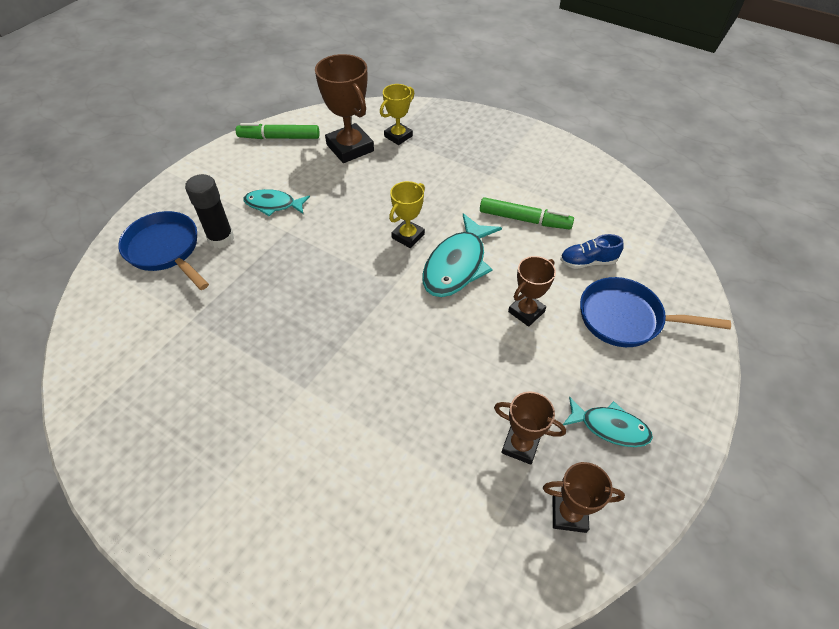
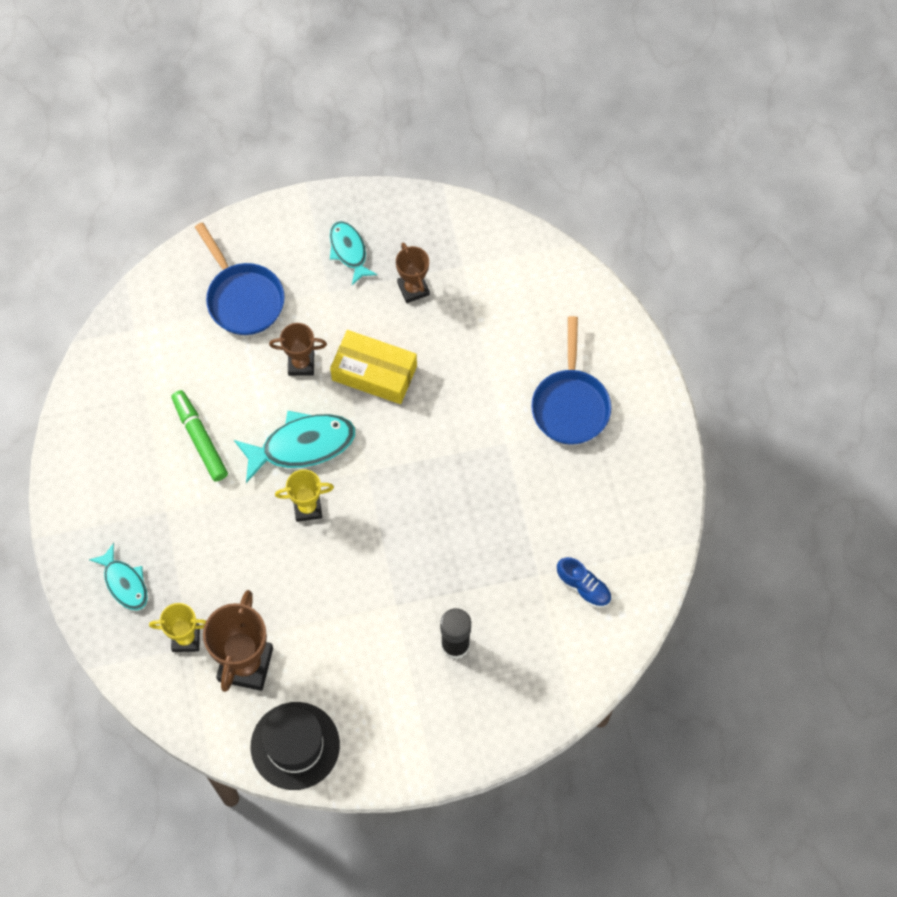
camera: 135 degrees left, 15 degrees up
blue pan [118,211,209,290] -> blue pan moved to [531,316,611,445]
green marker [236,123,319,139] -> black hat [251,702,340,790]
turquoise fish [243,189,310,216] -> turquoise fish moved to [89,543,148,610]
brown trophy [543,462,625,533] -> none
blue shoe [560,234,624,269] -> blue shoe moved to [557,557,611,608]
none -> yellow box [330,330,417,404]

